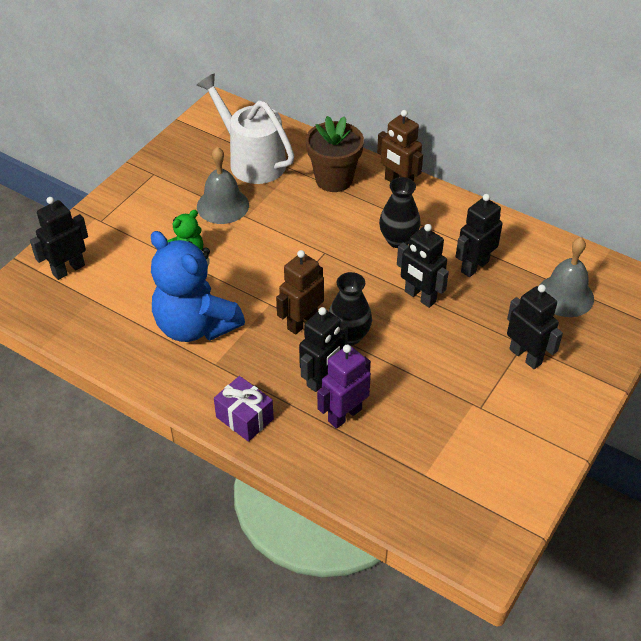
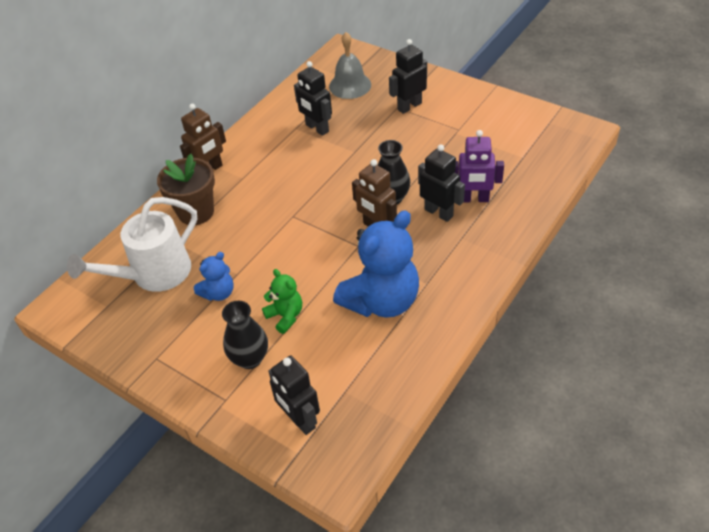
camera: 85 degrees left, 0 degrees up
grey bell [197,147,249,224] -> blue teddy bear [194,252,234,301]
purple gift [214,376,274,442] -> none
purple robot [317,345,371,429] -> purple robot turned 45 degrees counterclockwise [455,130,504,202]
black vase [379,177,421,248] -> black vase moved to [222,301,268,369]
black robot [397,224,449,308] -> none

